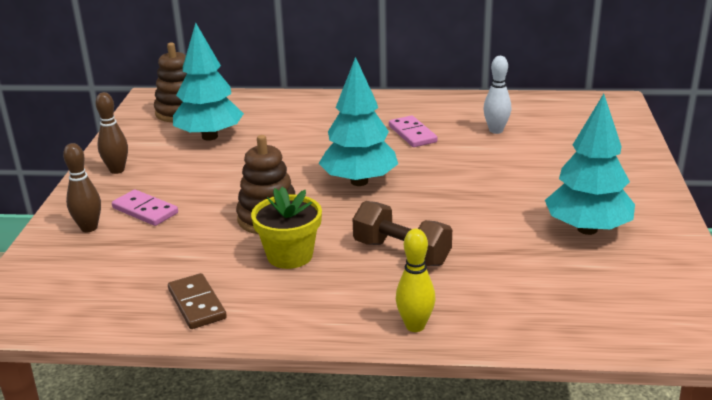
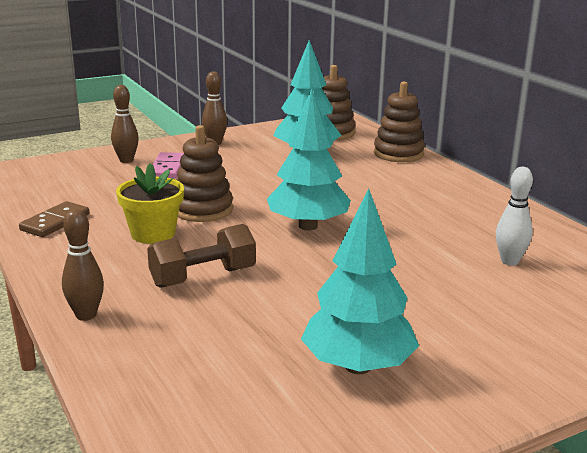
camera: 55 degrees right, 5 degrees down
brown dumbbell [352,201,452,266] -> brown dumbbell turned 60 degrees clockwise [147,224,256,288]
pink domino [389,115,438,147] -> none
yellow bowling pin [396,229,435,332] -> brown bowling pin [62,209,104,321]
none -> brown stacking toy [374,82,425,162]

